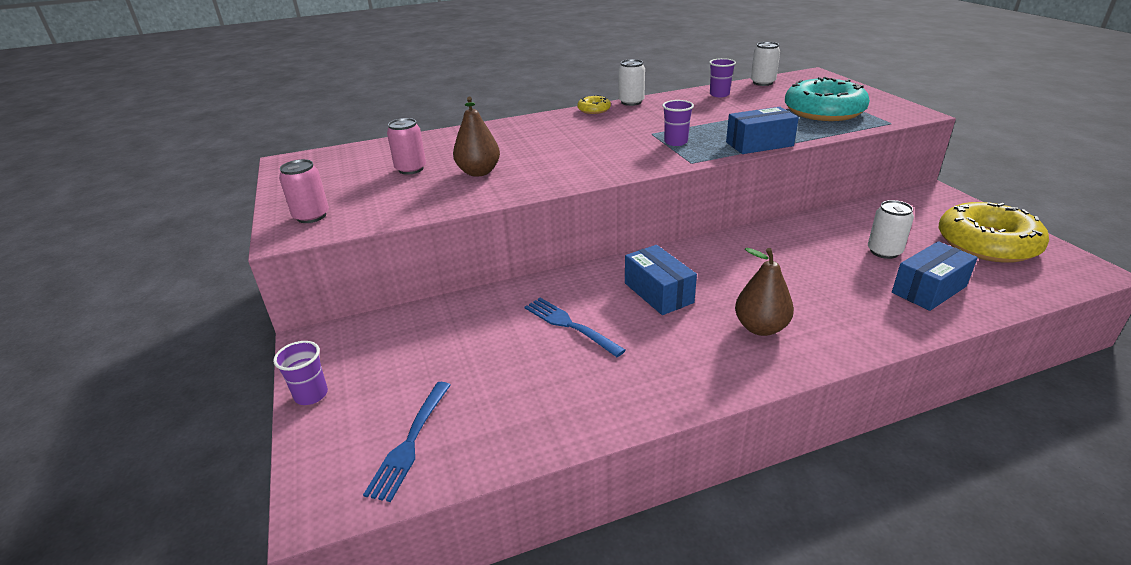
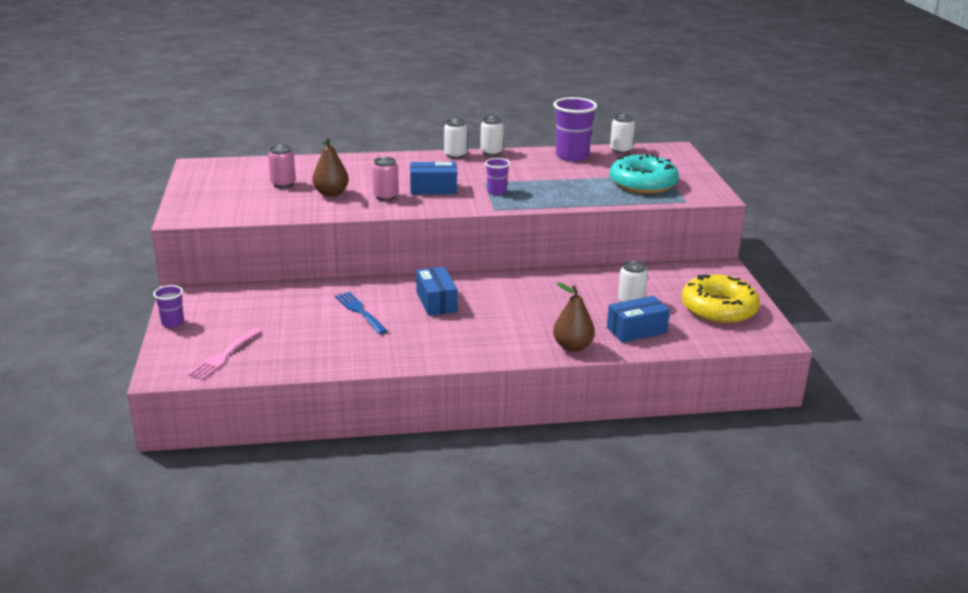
camera: 10 degrees right, 5 degrees down
pink can [279,159,329,223] -> pink can moved to [372,157,399,201]
blue fork [363,382,451,502] -> pink fork [188,328,262,380]
yellow donut [578,95,611,114] -> white can [444,119,467,159]
purple cup [709,58,736,97] -> purple cup [554,97,597,161], size x1.87
blue box [726,107,799,154] -> blue box moved to [410,162,457,195]
brown pear [735,247,794,336] -> brown pear moved to [553,282,595,352]

